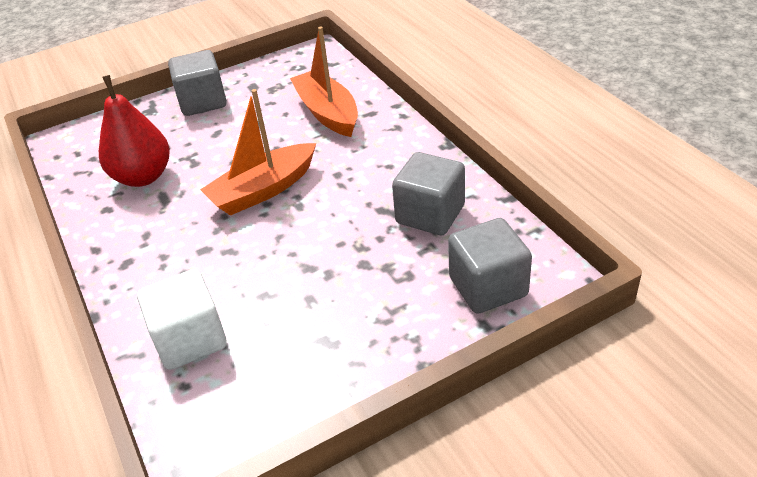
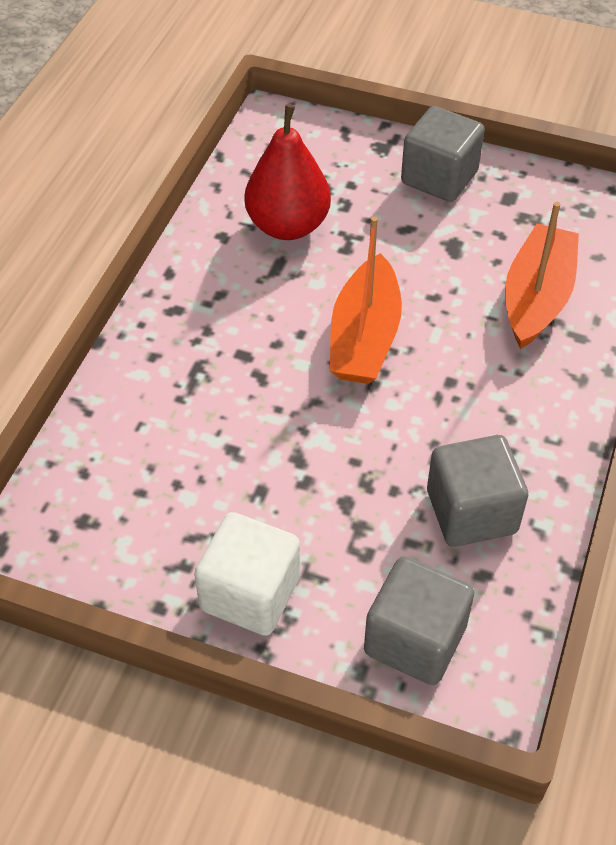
camera: 45 degrees right, 10 degrees up
white cube [137,269,227,370] -> white cube moved to [194,512,300,636]
orange boat [200,89,316,216] -> orange boat turned 90 degrees counterclockwise [330,216,402,384]

